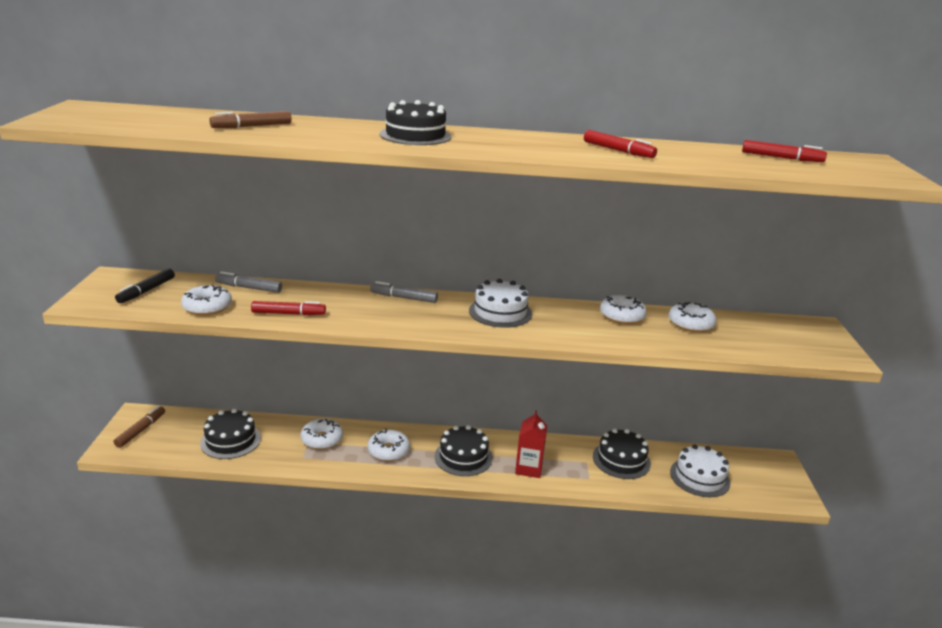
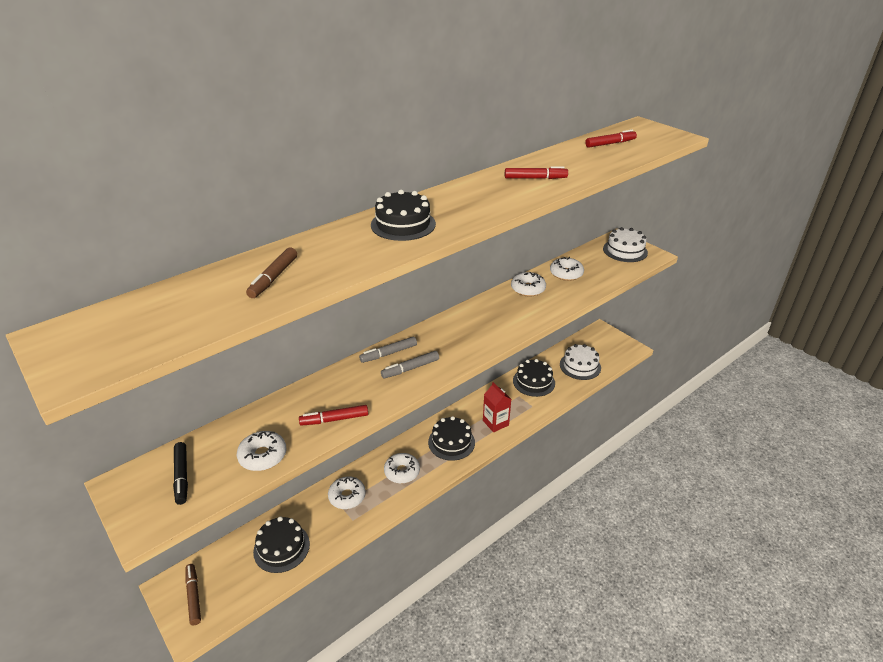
camera: 40 degrees left, 10 degrees up
grey marker [215,271,282,293] -> grey marker moved to [381,351,439,378]
red marker [251,301,326,315] -> red marker turned 150 degrees counterclockwise [299,405,368,426]
white cake [469,279,532,328] -> white cake moved to [603,227,648,262]

